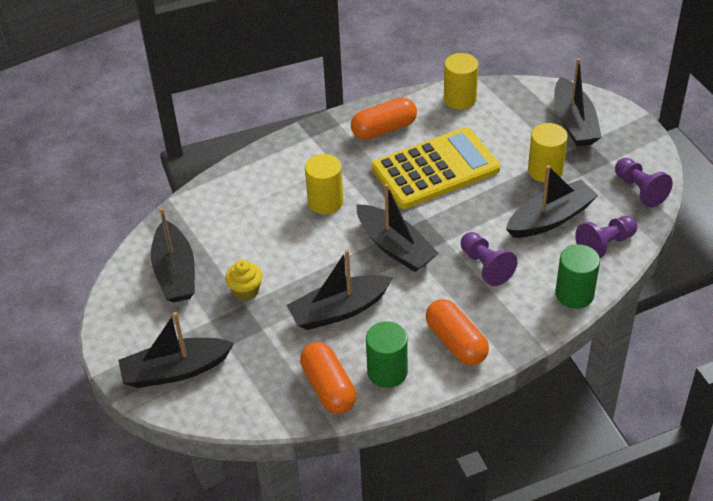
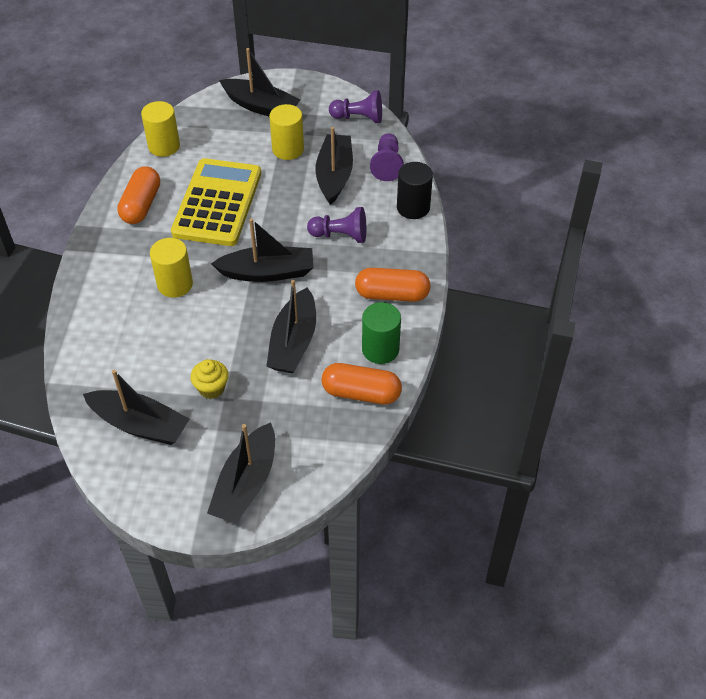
camera: 55 degrees left, 5 degrees up
green cylinder [555,244,600,309] -> black cylinder [397,162,433,219]

